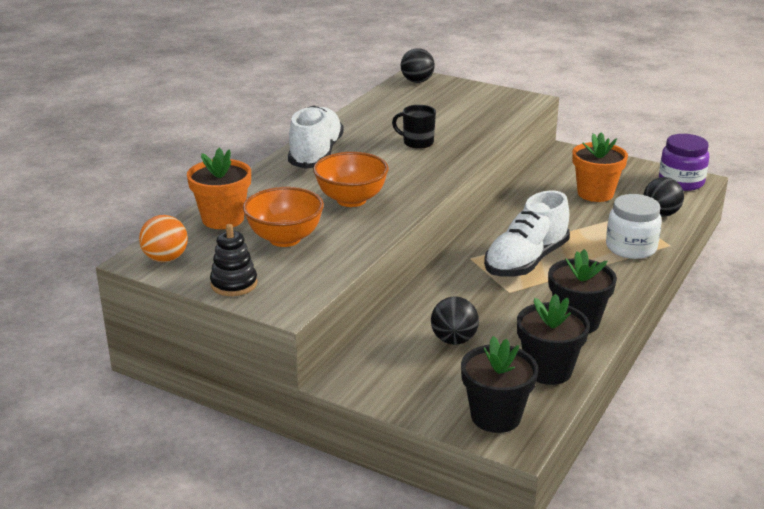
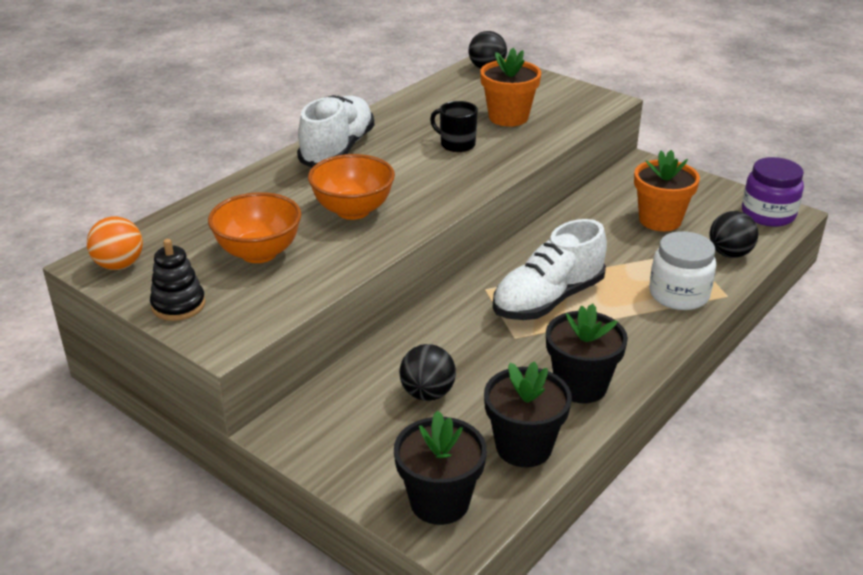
camera: 10 degrees right, 5 degrees up
orange flower pot [187,148,251,229] -> orange flower pot moved to [480,48,541,127]

